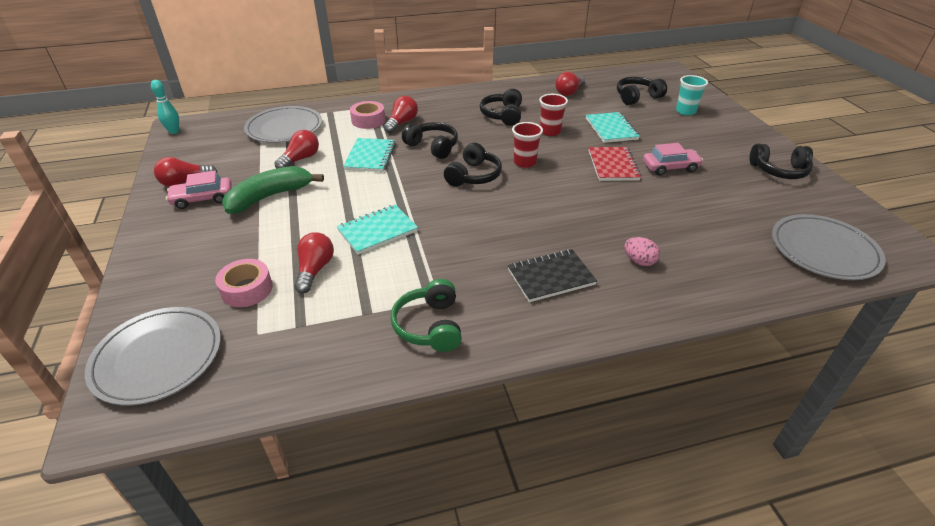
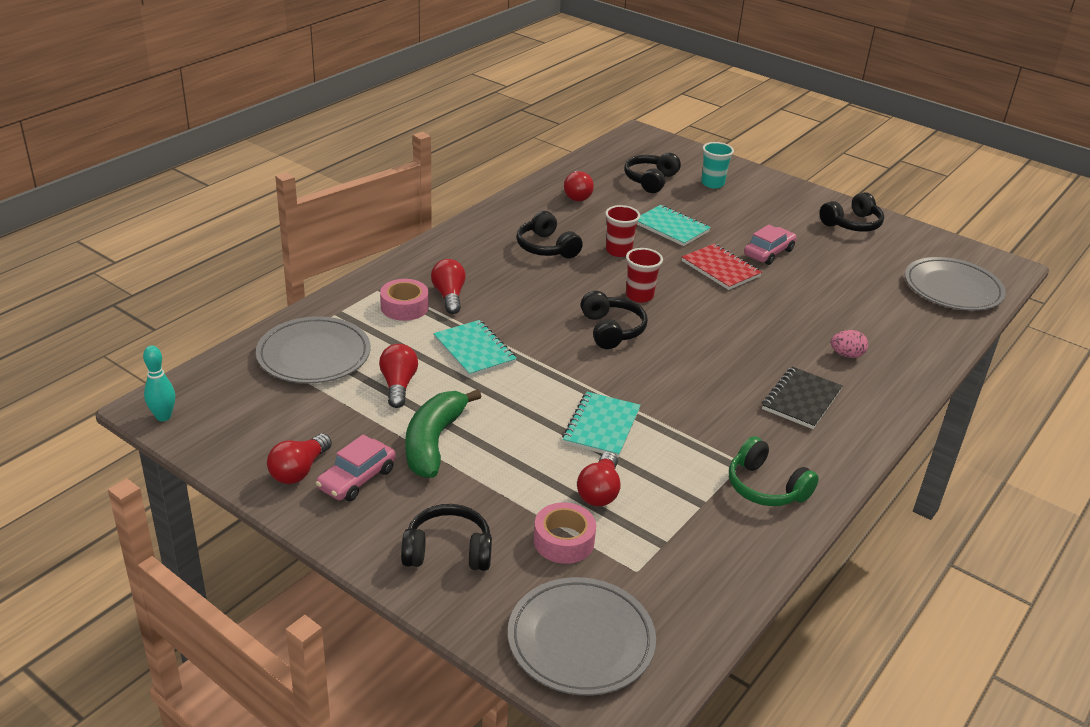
camera: 40 degrees left, 5 degrees down
red light bulb [294,232,334,293] -> red light bulb turned 135 degrees counterclockwise [577,451,620,507]
black headphones [402,122,458,159] -> black headphones moved to [401,504,492,571]

